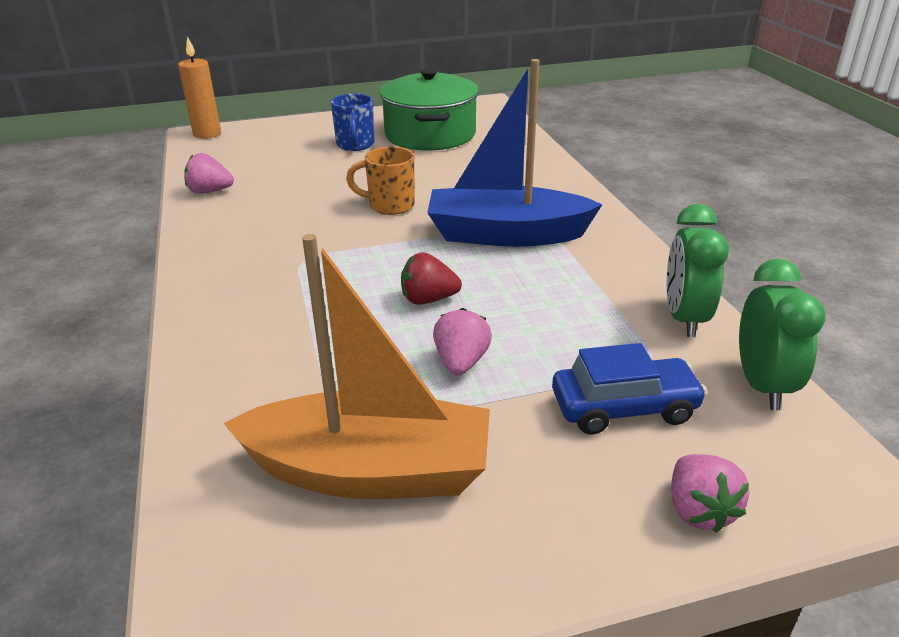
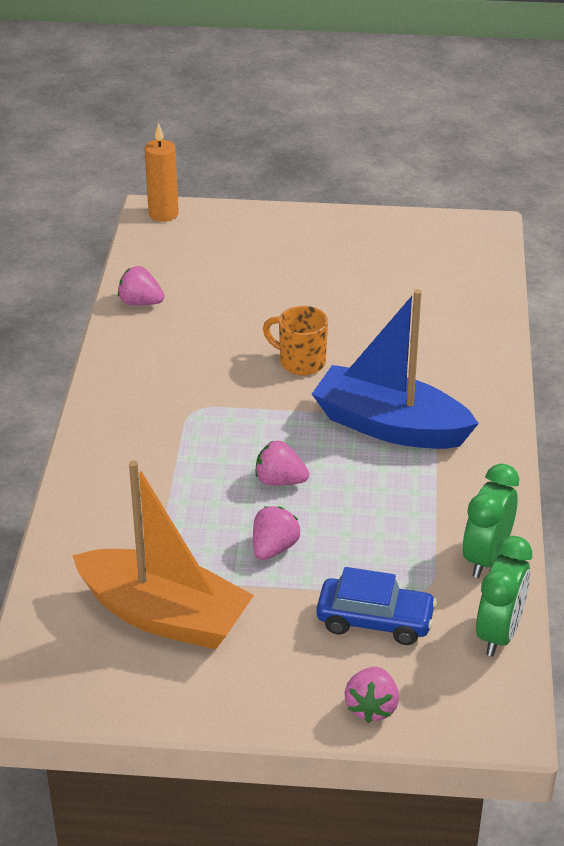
camera: 20 degrees right, 5 degrees up
blue mug [331,93,375,151] -> none
green pot [379,68,479,150] -> none
red strawberry [401,252,462,305] -> pink strawberry [255,441,309,486]

